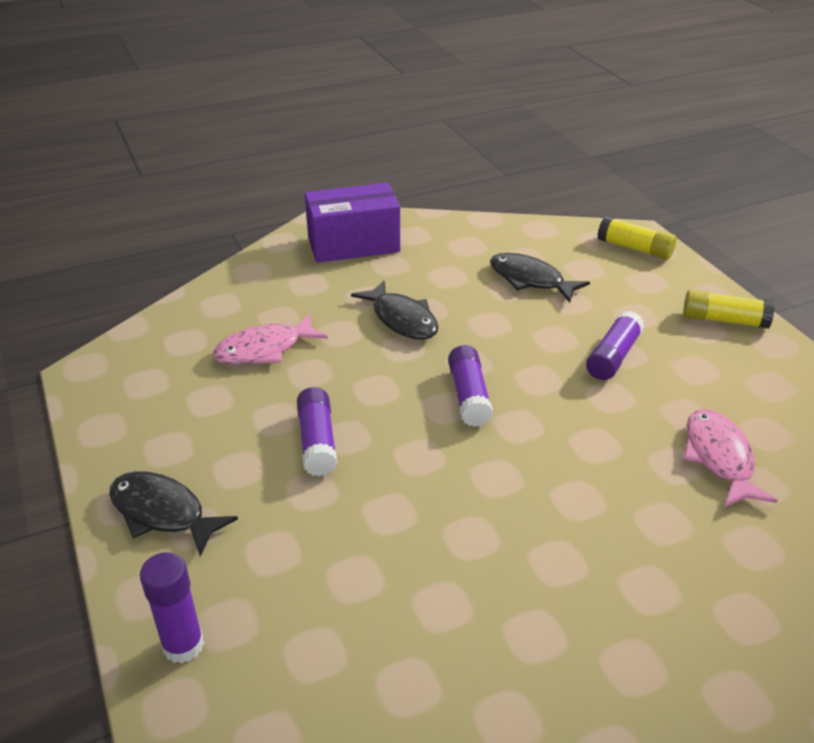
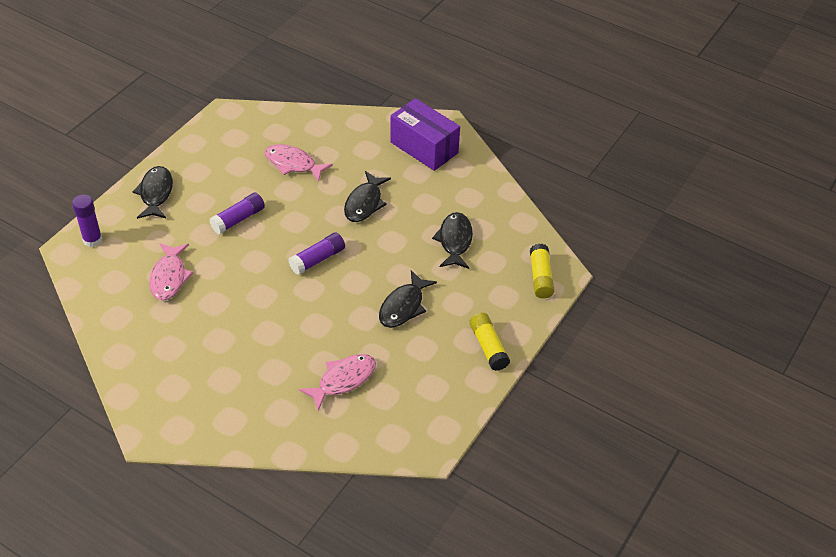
camera: 55 degrees right, 10 degrees up
purple glue stick [586,311,645,380] -> black fish [379,270,437,328]
none -> pink fish [149,243,193,301]

